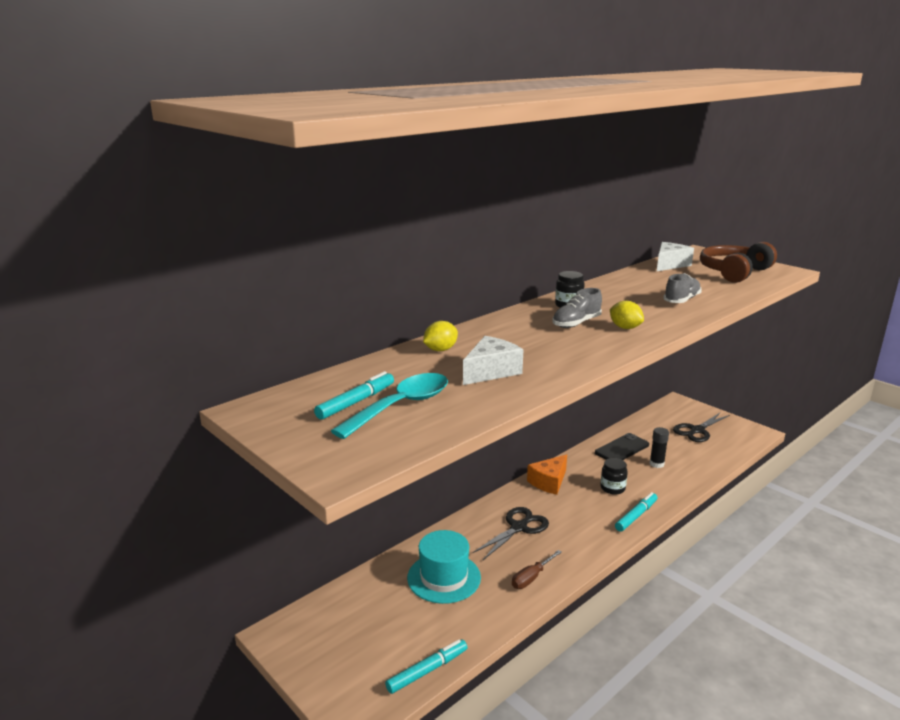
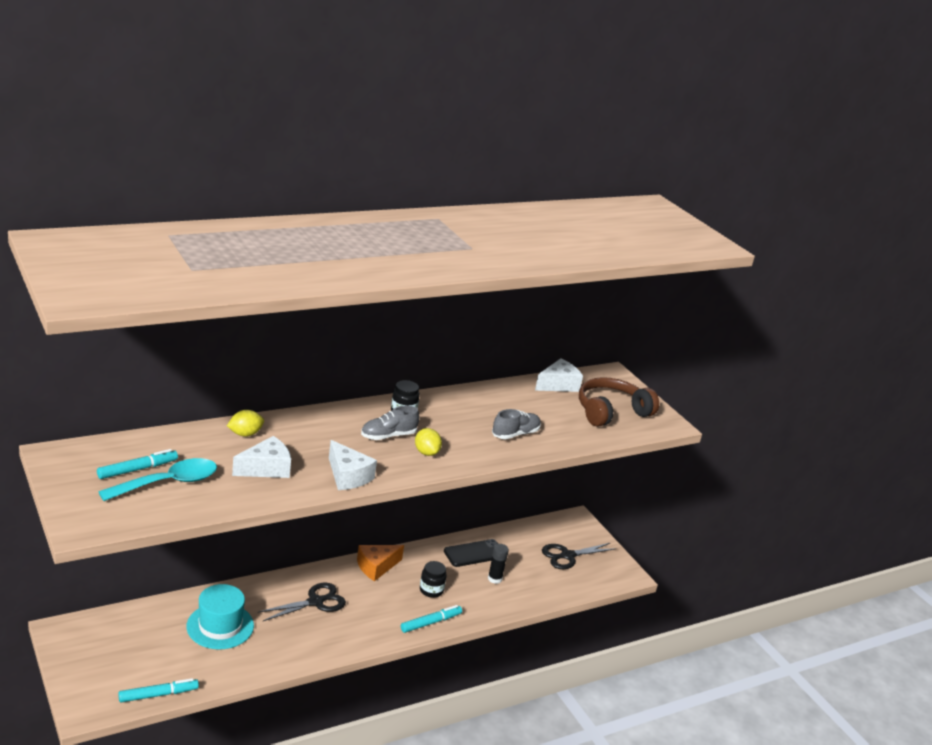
camera: 10 degrees right, 5 degrees up
brown screwdriver [512,550,562,589] -> none
none -> white cheese [329,440,377,490]

